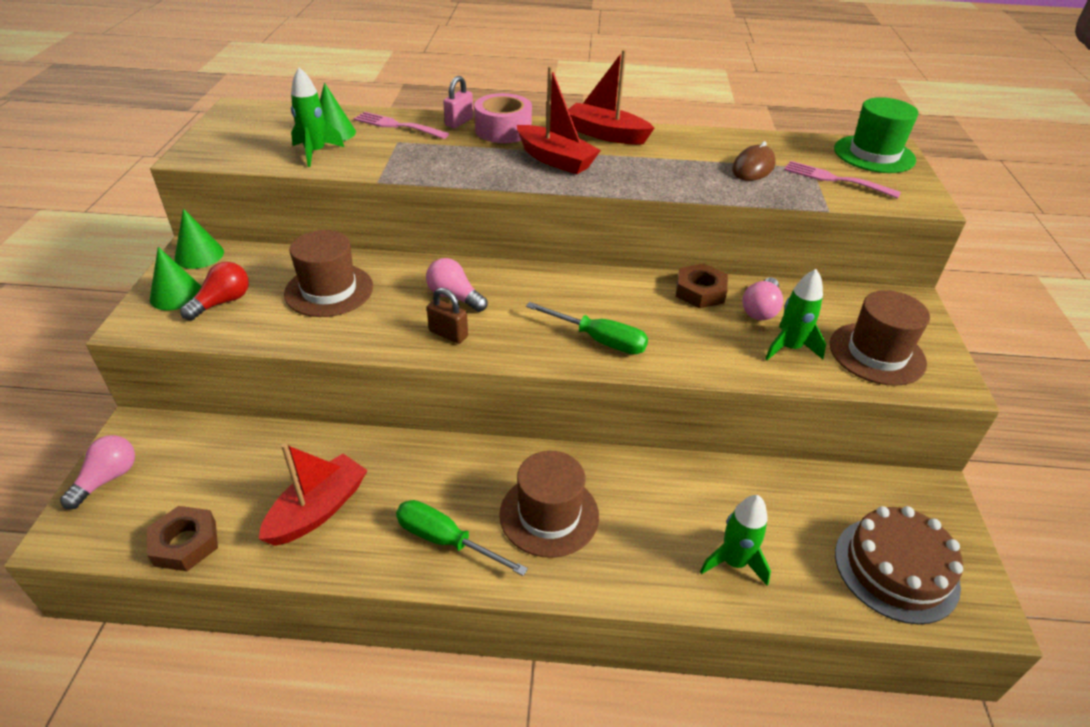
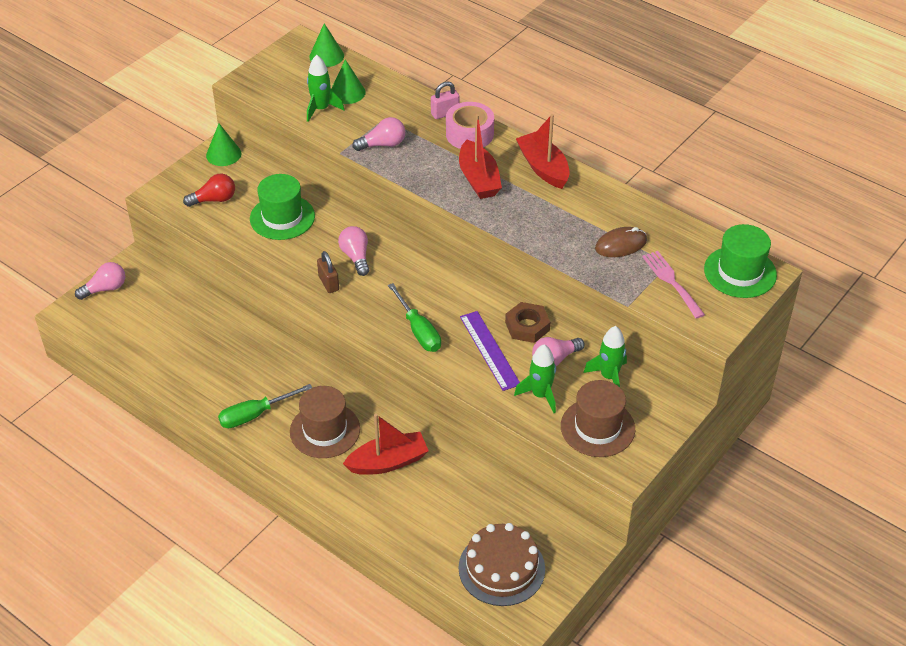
camera: 35 degrees right, 5 degrees up
brown nut [147,506,218,571] -> none
green cone [150,247,201,311] -> green cone moved to [309,23,344,67]
red boat [259,443,367,546] -> red boat moved to [343,414,429,475]
brown hat [284,230,373,317] -> green hat [250,174,315,240]
pink fork [354,111,449,139] -> none
green screwdriver [396,500,528,576] -> green screwdriver turned 90 degrees counterclockwise [218,384,312,428]
green rocket [700,495,771,586] -> green rocket moved to [583,326,627,387]
none -> pink light bulb [352,117,405,151]
none -> purple ruler [460,311,520,391]

